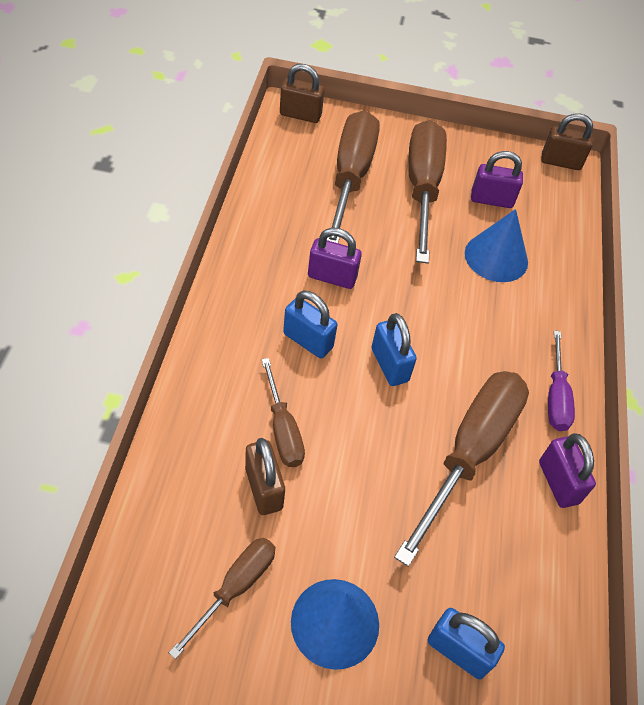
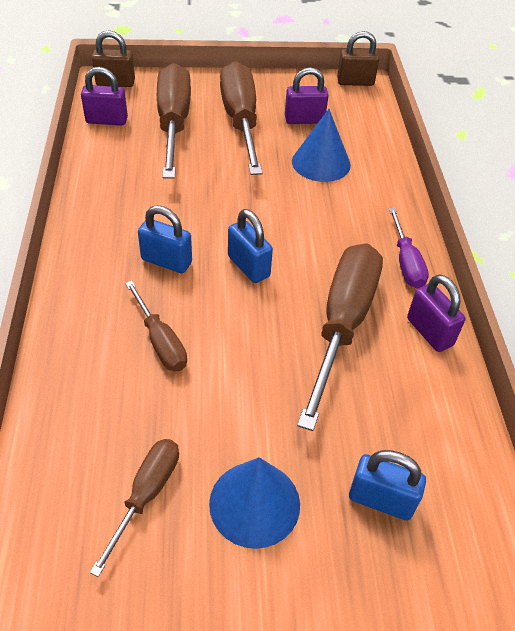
camera: 10 degrees left, 5 degrees down
brown padlock [245,438,285,515] -> none
purple padlock [308,227,362,289] -> purple padlock moved to [81,67,128,125]

